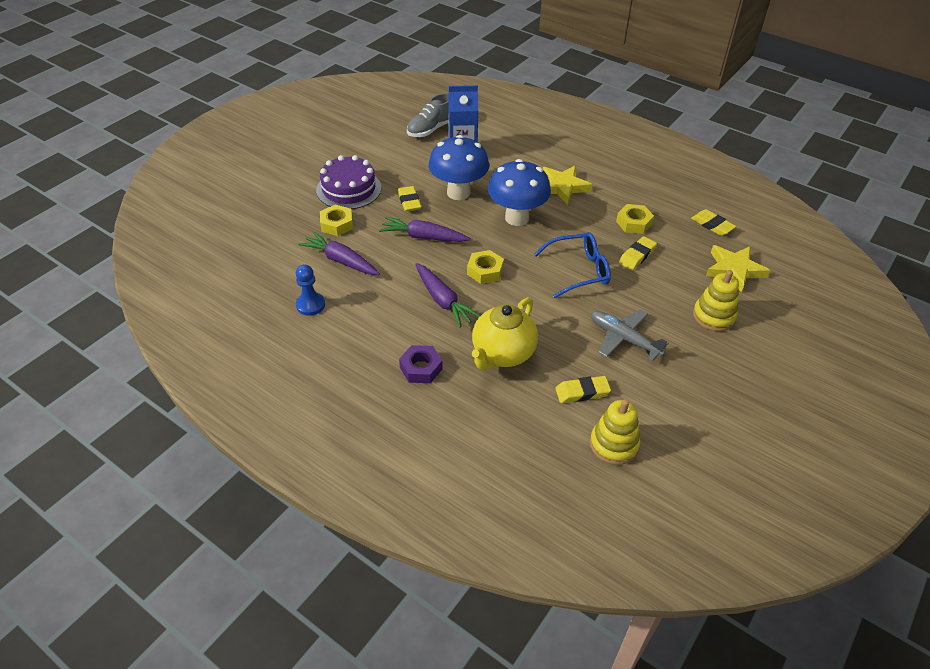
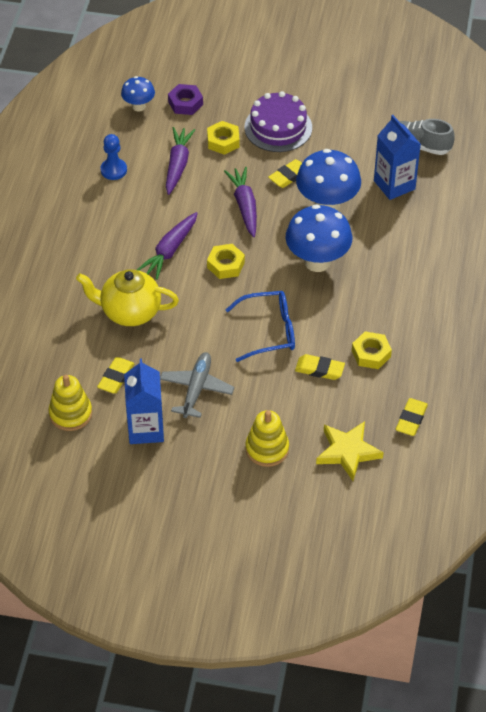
camera: 65 degrees right, 5 degrees up
purple nut [399,345,443,383] -> purple nut moved to [168,84,203,115]
blue glasses [534,232,611,298] -> blue glasses turned 60 degrees counterclockwise [225,291,295,362]
yellow star [543,166,592,205] -> none
yellow eraser [555,376,611,403] -> yellow eraser turned 60 degrees clockwise [97,357,135,393]
none -> blue mushroom [121,76,155,112]
none -> blue carton [124,358,164,444]

